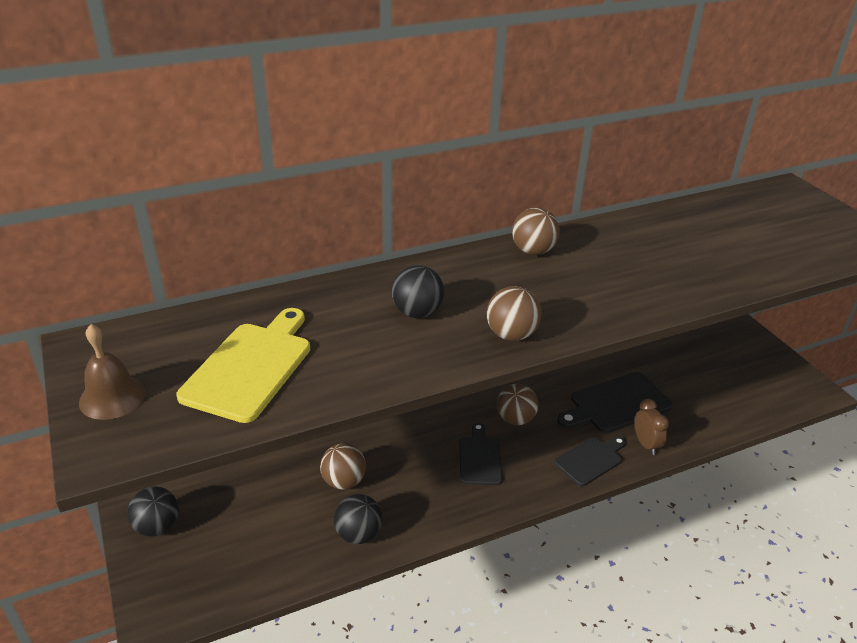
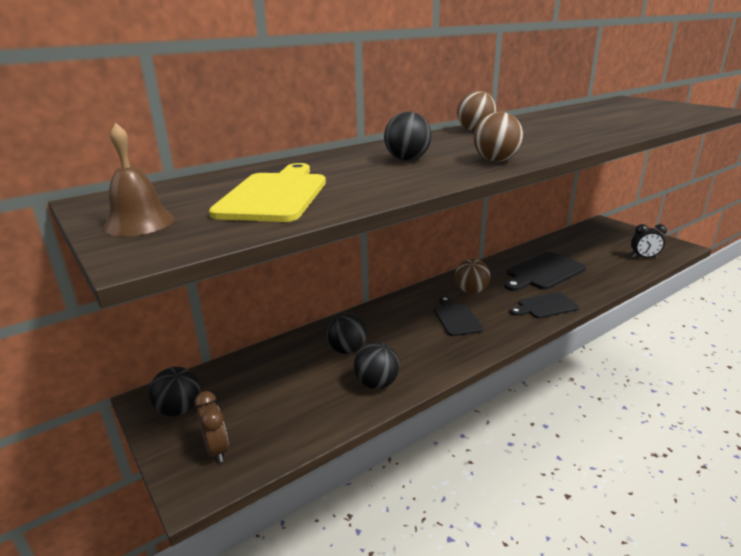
camera: 10 degrees left, 10 degrees down
brown ball [320,443,366,490] -> black ball [325,312,367,354]
black cutting board [554,436,626,486] -> black cutting board turned 150 degrees counterclockwise [510,292,579,318]
brown clock [635,399,669,455] -> brown clock moved to [194,391,229,463]
none -> black clock [631,224,667,258]

